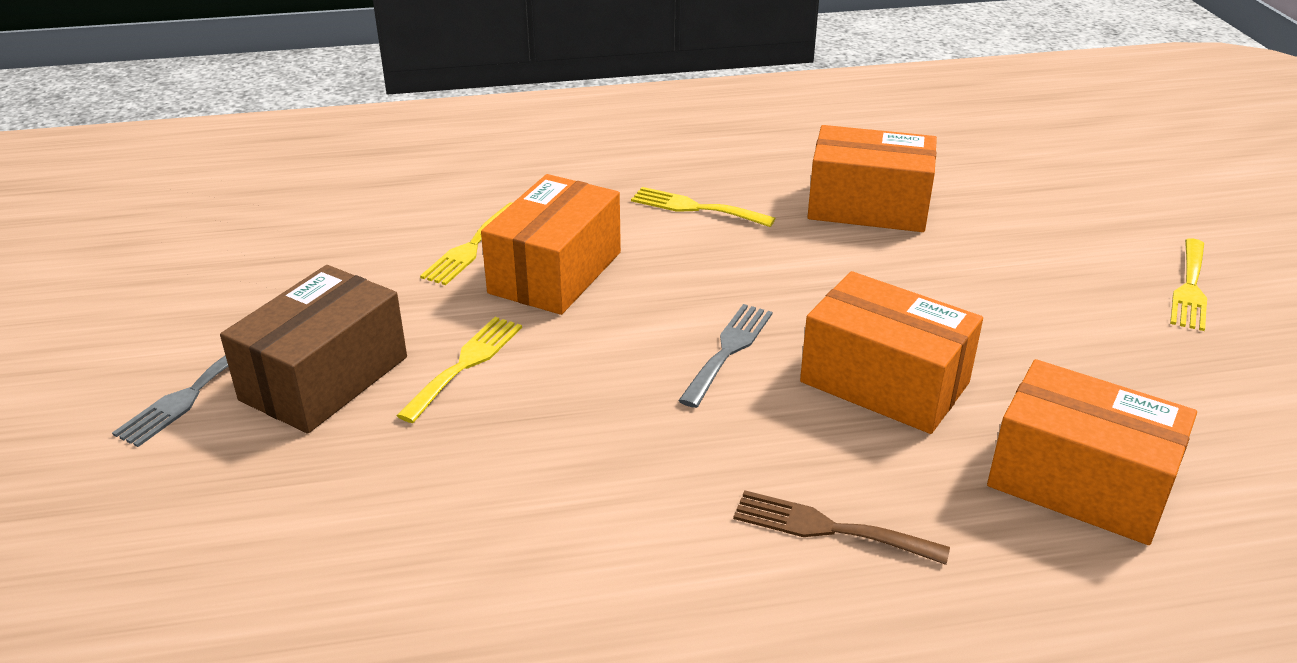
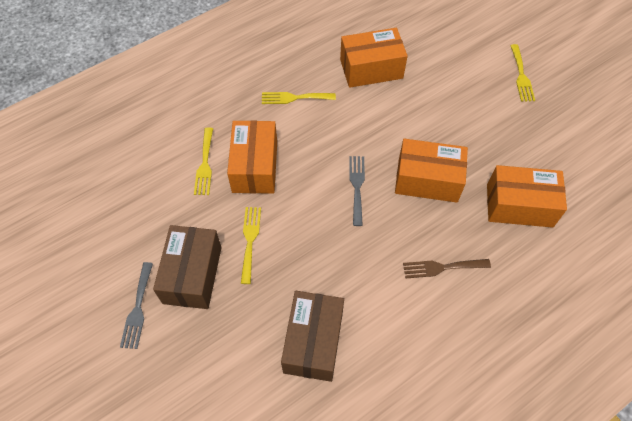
camera: 25 degrees left, 25 degrees up
none -> brown box [281,291,344,382]

